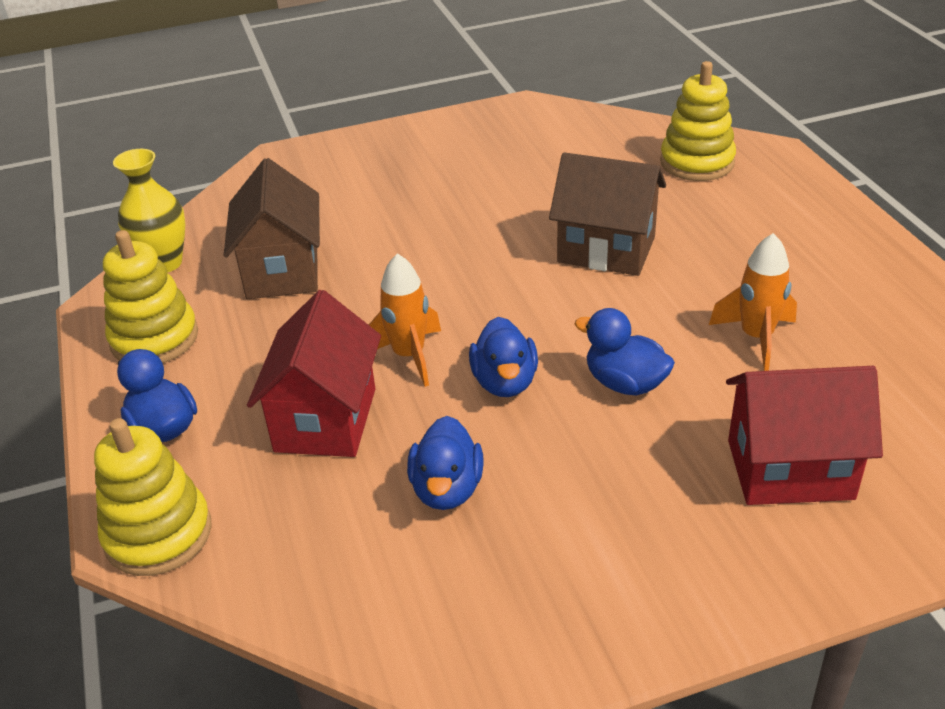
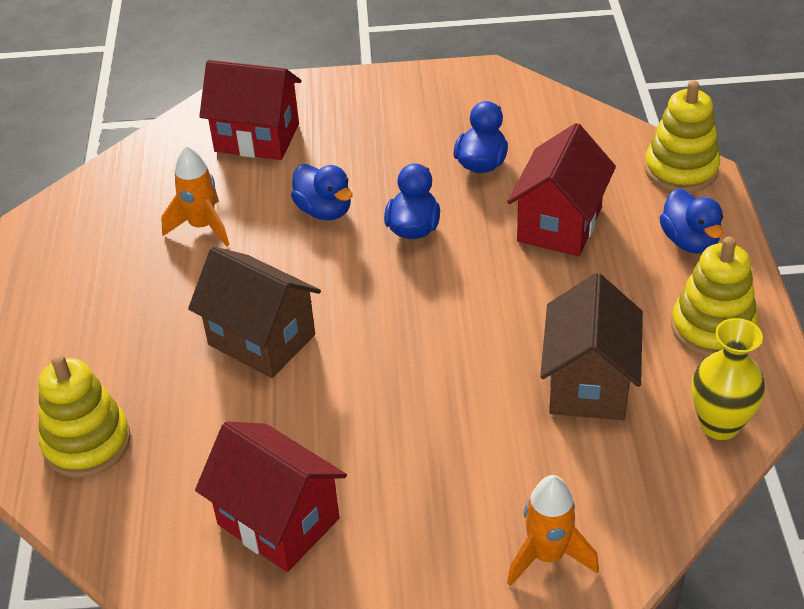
camera: 165 degrees left, 5 degrees up
orange rocket [369,253,441,387] -> orange rocket moved to [507,475,599,586]
none -> red house [195,421,347,572]

